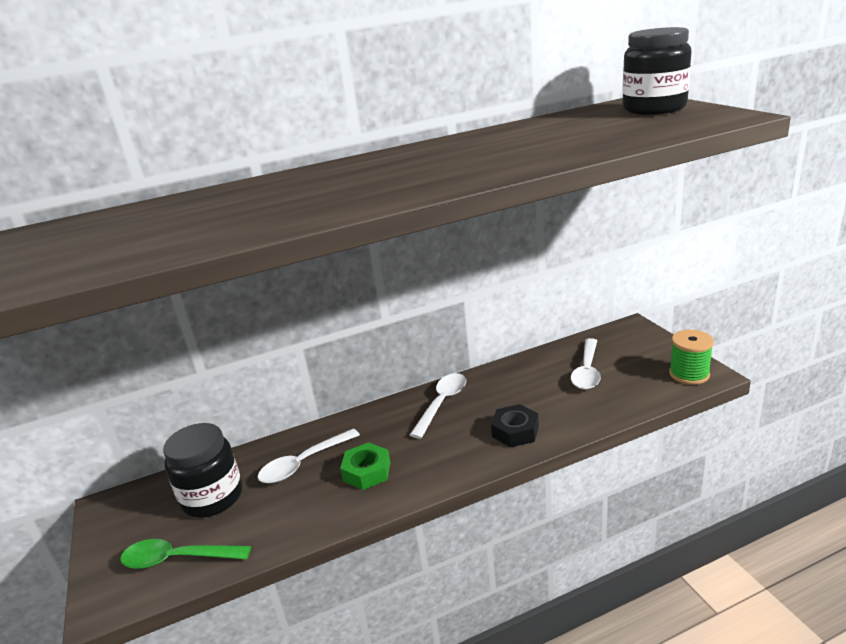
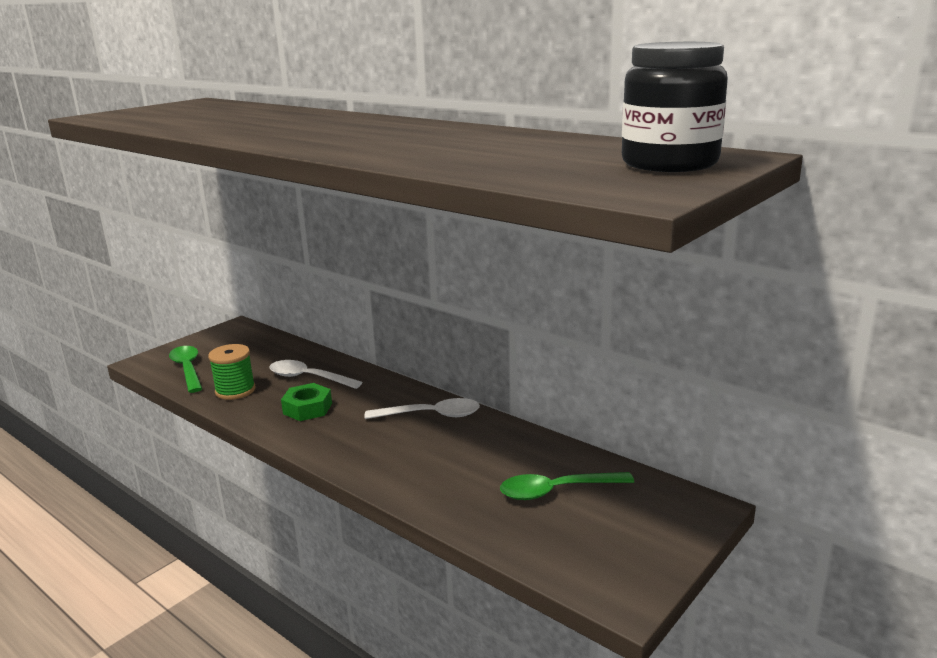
camera: 60 degrees right, 5 degrees down
black jar [163,423,242,518] -> none
black nut [491,404,539,447] -> none
white spoon [571,338,601,390] -> green spoon [500,472,634,500]
green spool [669,330,714,385] -> green spool moved to [208,344,255,400]

